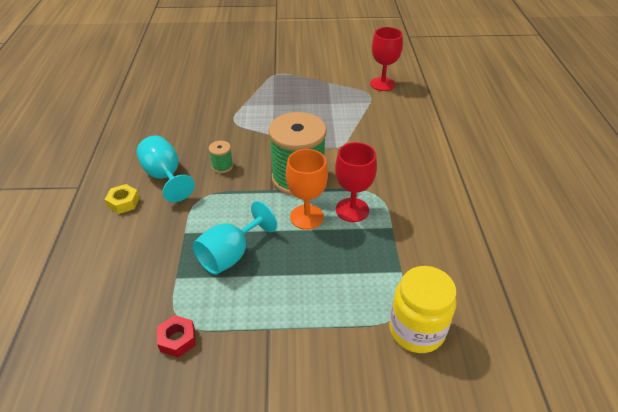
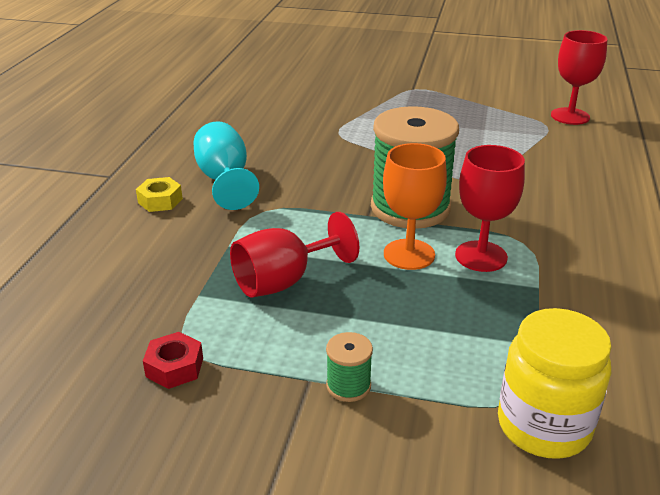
camera: 15 degrees right, 10 degrees down
turquoise goblet [192,201,277,275] -> red goblet [230,212,359,298]
green spool [209,141,233,173] -> green spool moved to [326,332,373,402]

